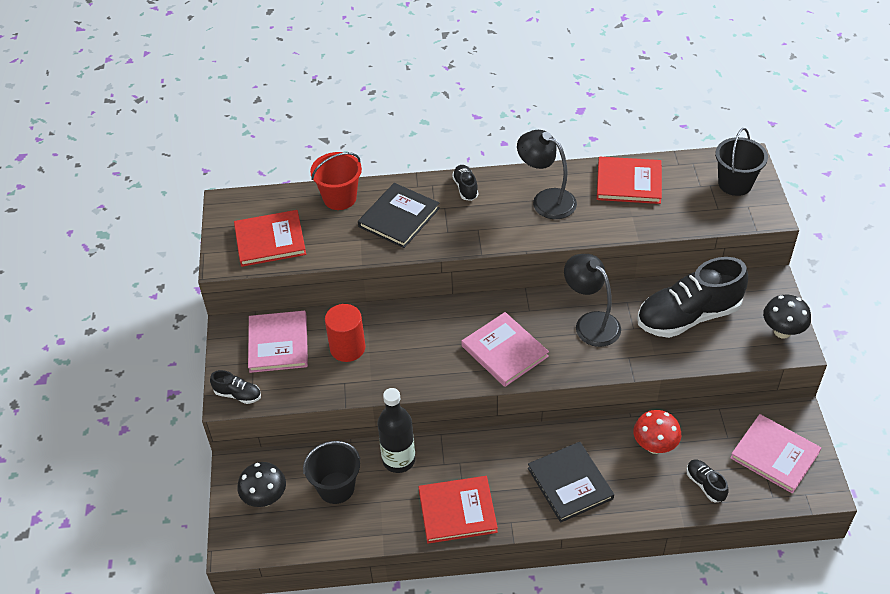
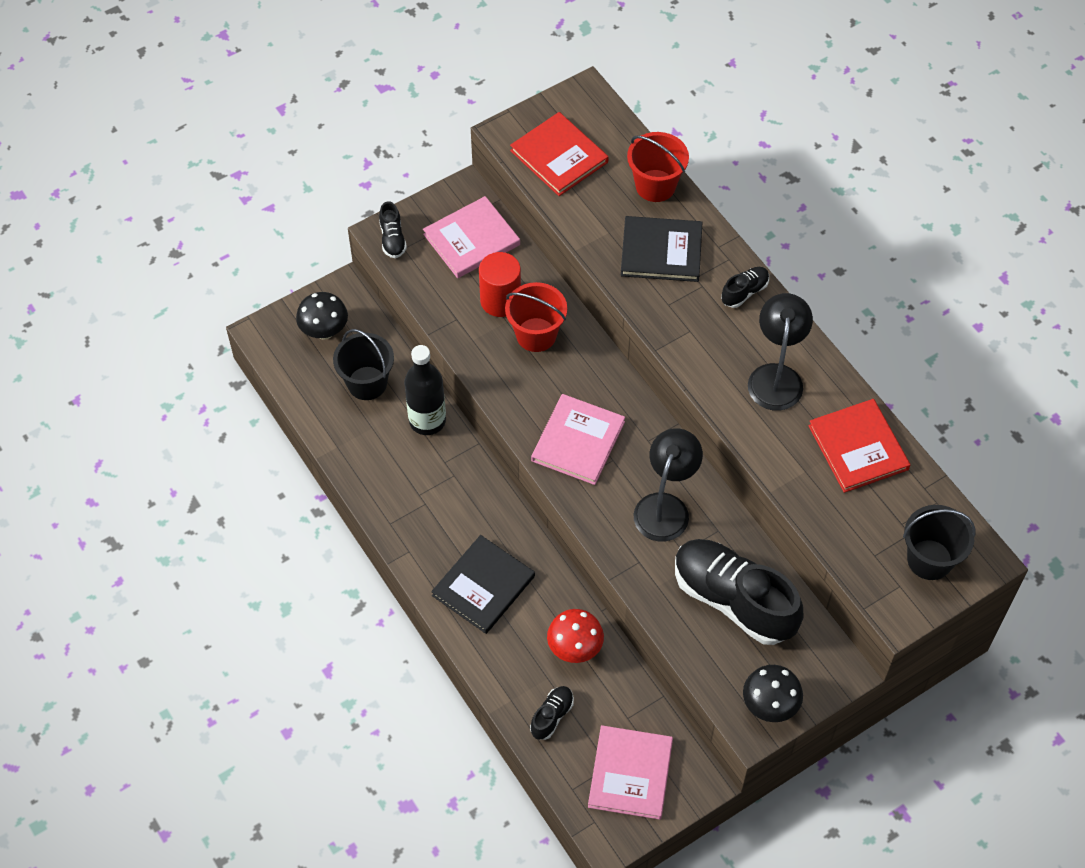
camera: 60 degrees right, 10 degrees up
red book [418,476,498,544] -> none
none -> red bucket [505,282,567,352]

